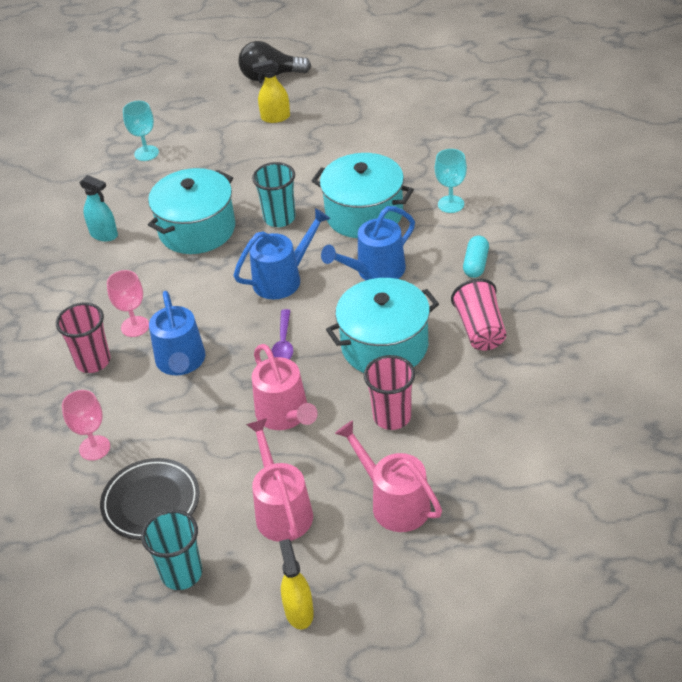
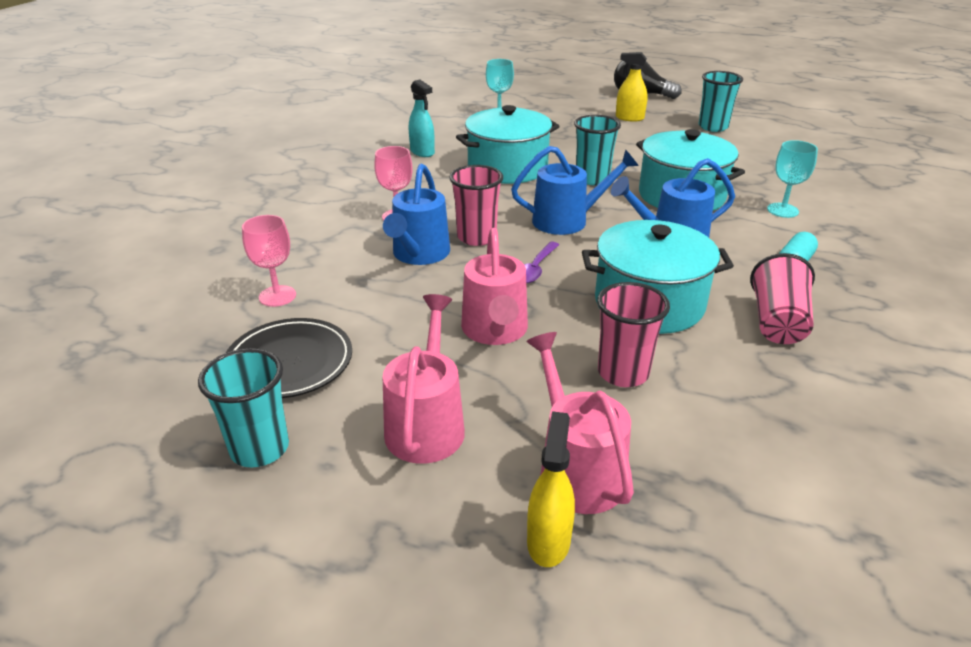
camera: 20 degrees right, 10 degrees down
pink cup [56,303,110,373] -> pink cup moved to [449,165,503,246]
yellow spray bottle [279,539,314,630] -> yellow spray bottle moved to [527,411,575,567]
none -> turquoise cup [699,71,743,132]

